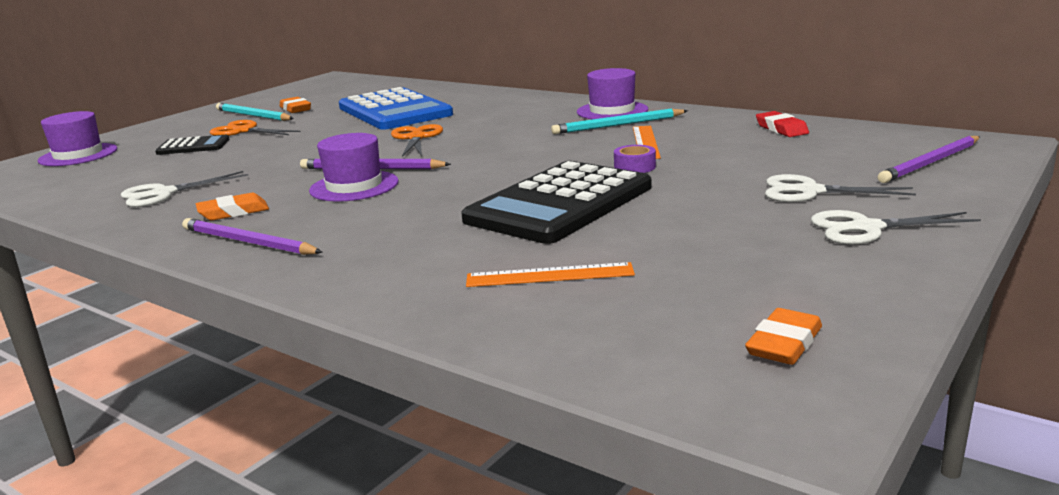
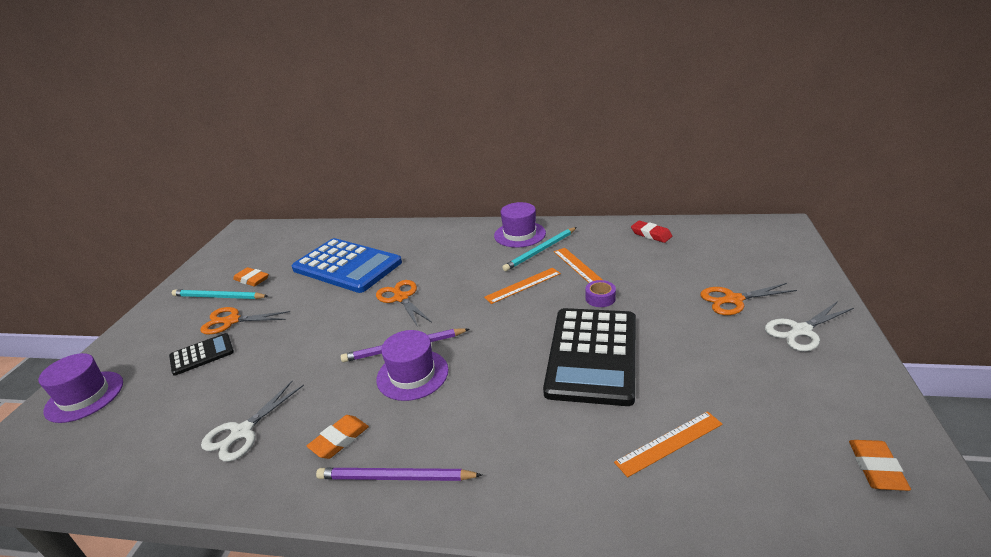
camera: 25 degrees left, 10 degrees up
white scissors [765,174,916,202] -> orange scissors [700,283,797,315]
purple pencil [878,136,980,183] -> none
none -> orange ruler [484,268,561,304]

